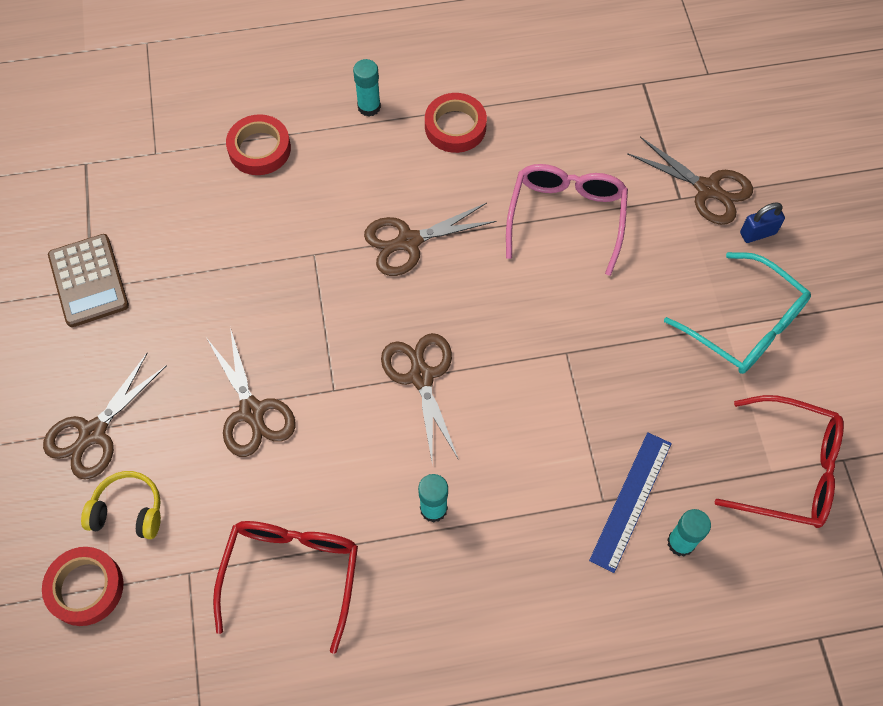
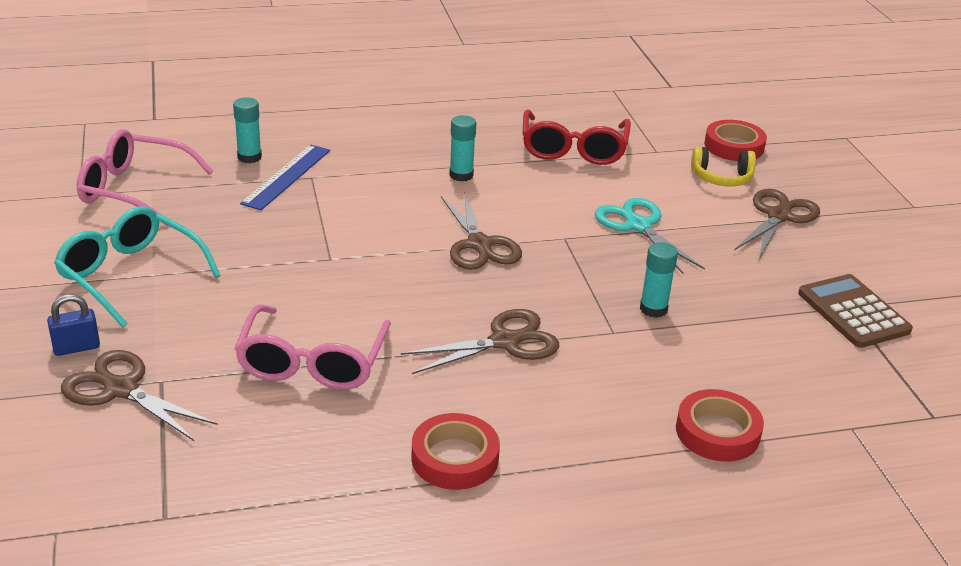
camera: 175 degrees right, 30 degrees down
brown scissors [207,328,295,457] -> turquoise scissors [595,198,705,274]
turquoise glue stick [353,59,381,117] -> turquoise glue stick moved to [640,242,678,318]
red glasses [715,395,844,528] -> pink glasses [77,129,213,225]

